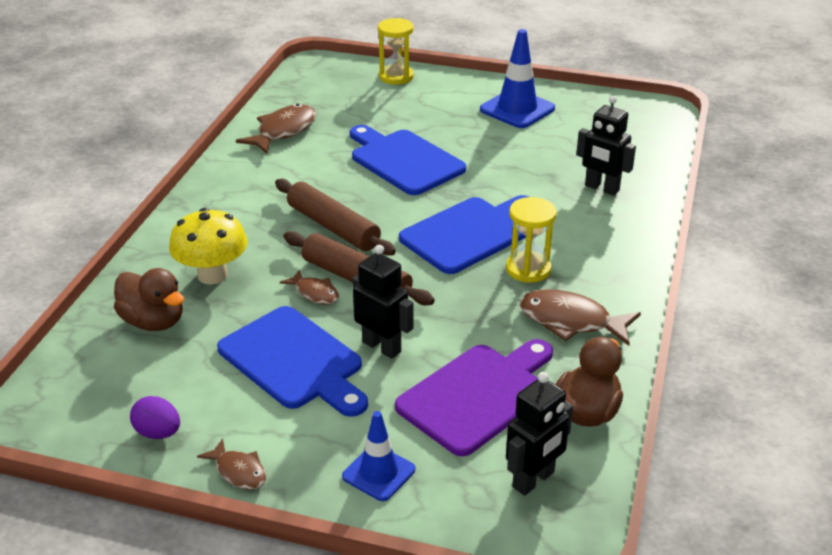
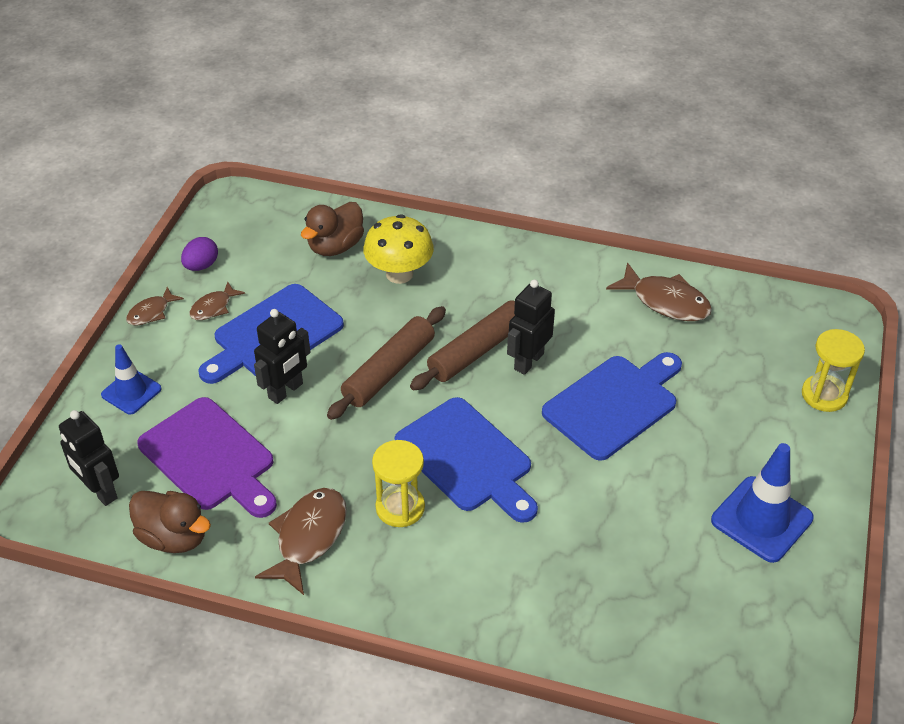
camera: 90 degrees right, 10 degrees up
brown fish [280,269,339,304] -> brown fish moved to [189,282,245,320]
black robot [576,96,636,196] -> black robot moved to [507,280,555,375]

